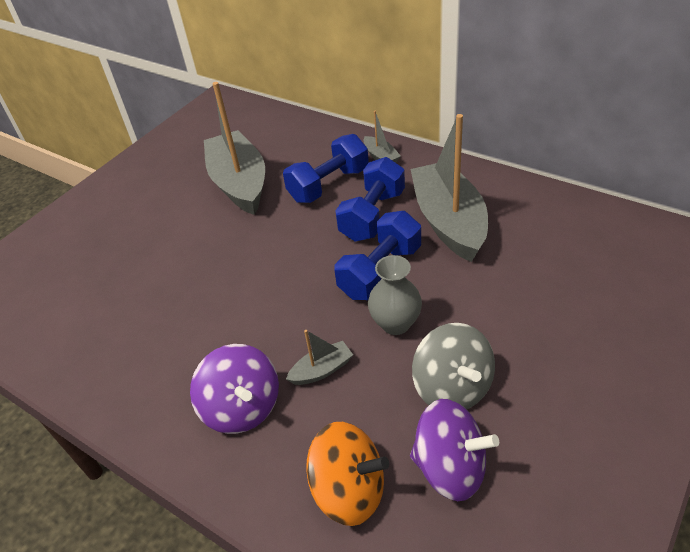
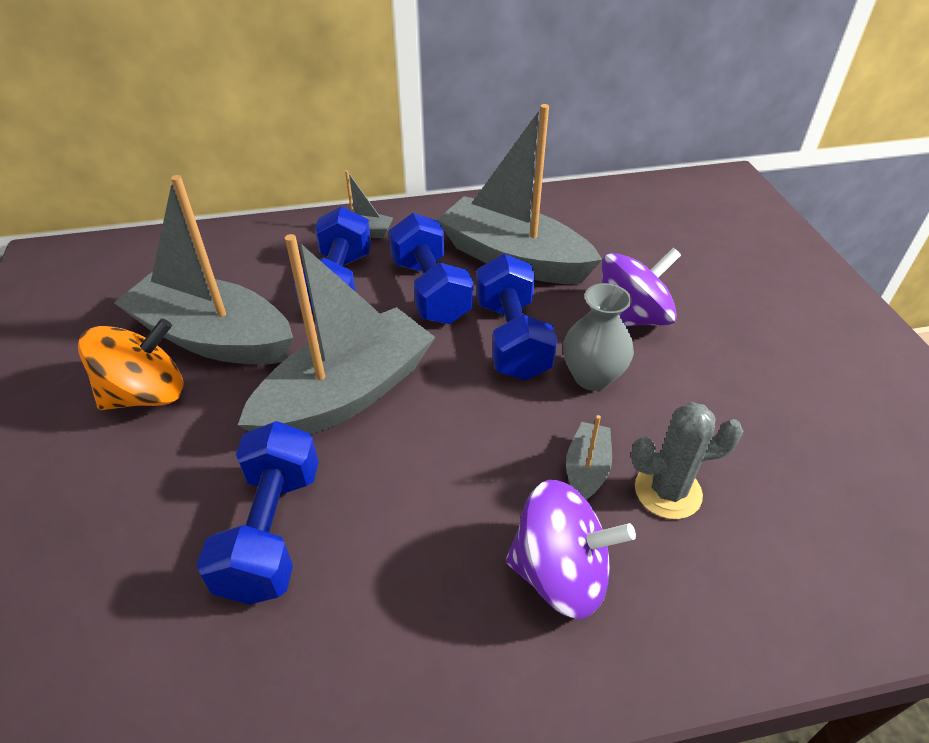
camera: 50 degrees left, 0 degrees up
orange spinning top [306,422,389,526] -> orange spinning top moved to [78,318,184,410]
purple spinning top [410,399,499,501] -> purple spinning top moved to [602,248,681,326]
grey spinning top [412,323,495,409] -> none
none -> blue dumbbell [197,421,319,605]
none -> grey boat [238,234,435,435]
none -> grey cactus [631,402,744,519]

